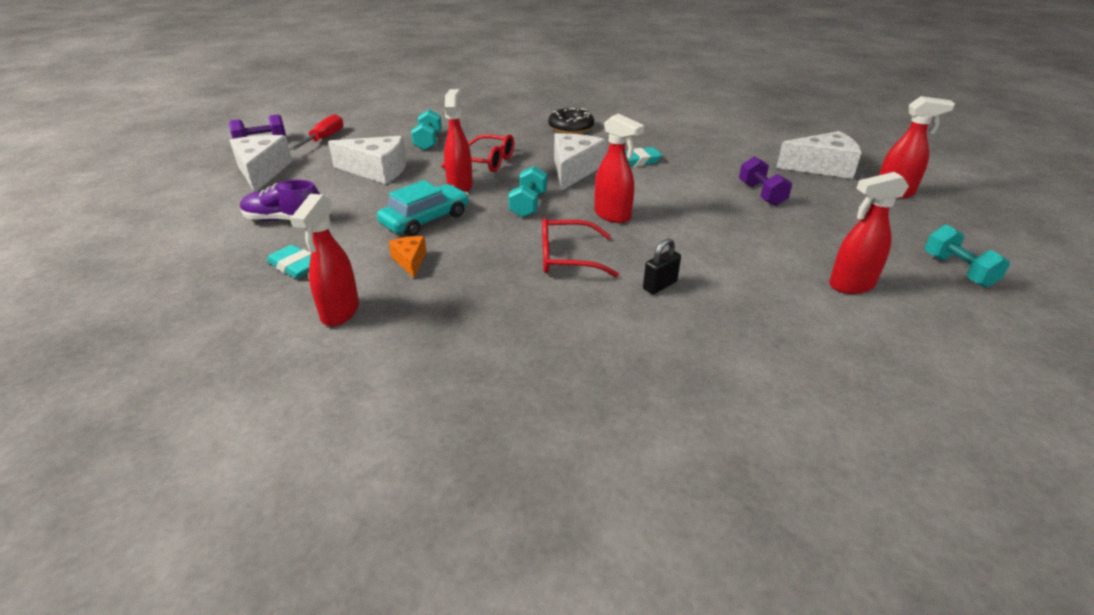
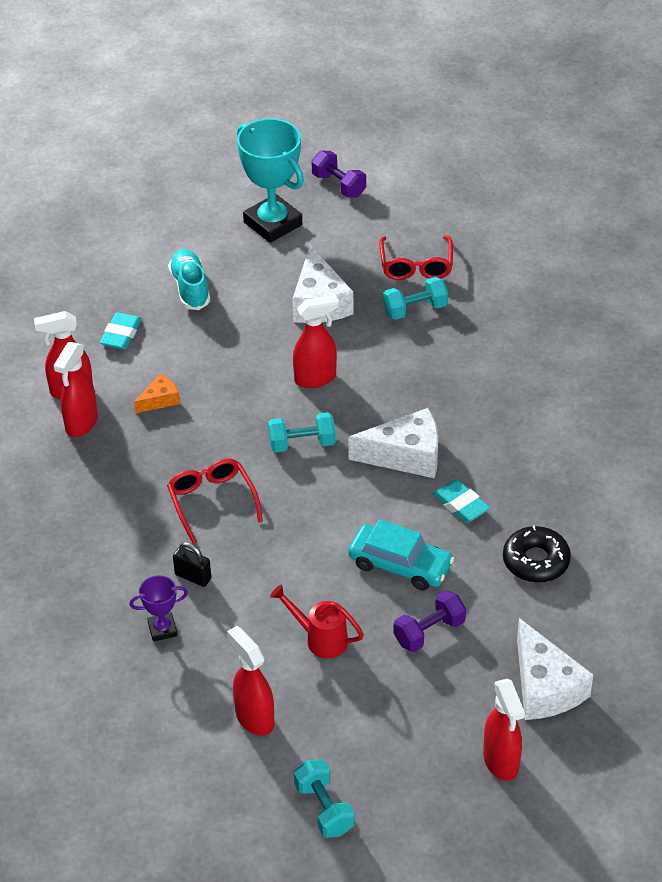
camera: 70 degrees right, 10 degrees up
white cheese [230,135,292,192] -> turquoise trophy [237,118,304,243]
purple shoe [240,180,320,221] -> turquoise shoe [168,249,210,310]
red screwdriver [290,114,343,150] -> none
turquoise car [377,180,469,236] -> turquoise car moved to [348,519,454,591]
red glasses [441,134,514,172] -> red glasses moved to [379,235,453,280]
black donut [548,108,594,134] -> black donut moved to [503,525,571,583]
red spray bottle [594,114,644,223] -> red spray bottle moved to [53,342,98,437]
turquoise dumbbell [925,225,1010,287] -> turquoise dumbbell turned 75 degrees counterclockwise [294,759,355,838]
none -> purple trophy [129,575,188,642]
none -> red watering can [270,584,364,659]

